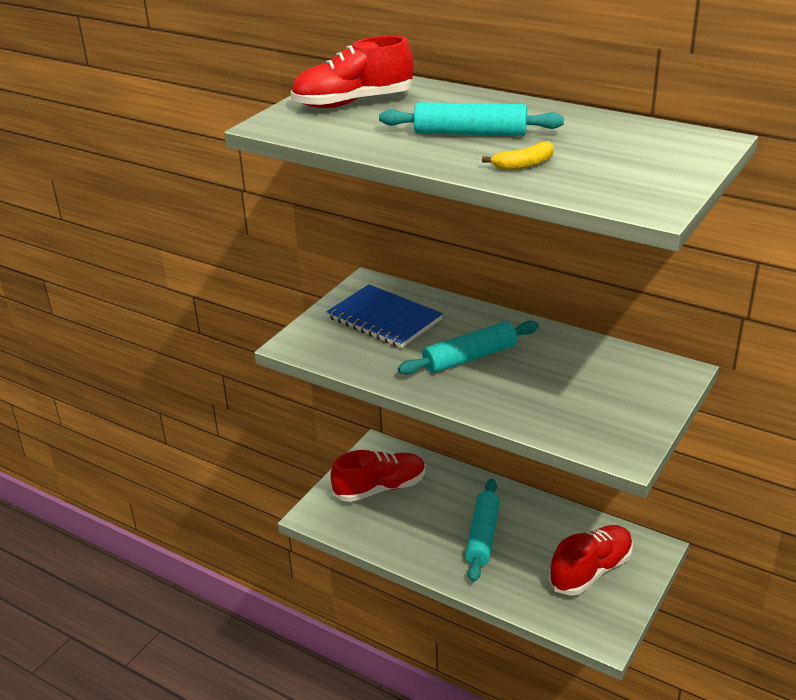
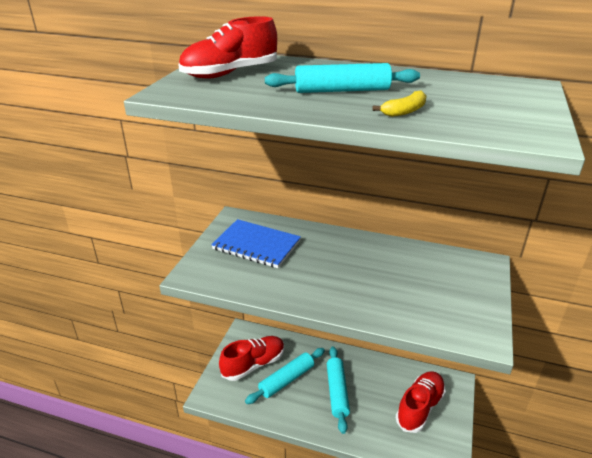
camera: 15 degrees left, 0 degrees up
turquoise rolling pin [398,321,539,374] -> turquoise rolling pin moved to [245,348,325,404]

